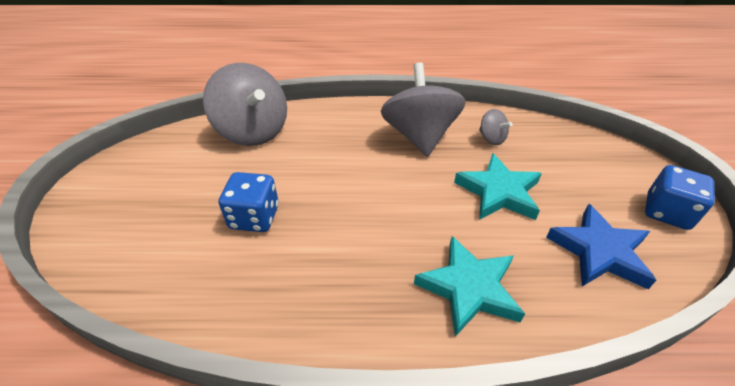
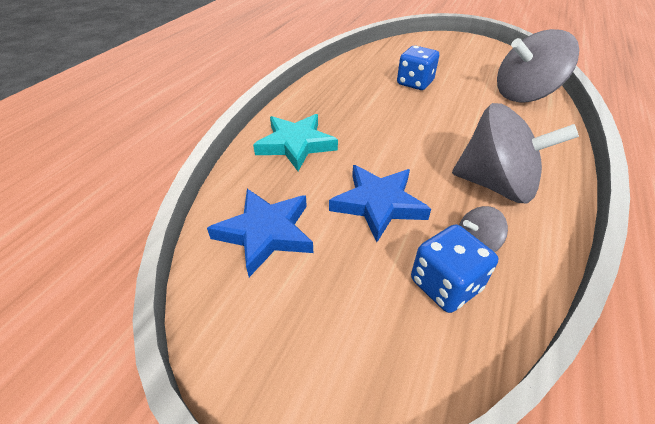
camera: 115 degrees right, 0 degrees up
turquoise star [454,153,542,220] -> blue star [329,165,431,242]
blue dice [645,165,715,230] -> blue dice moved to [411,224,498,313]

